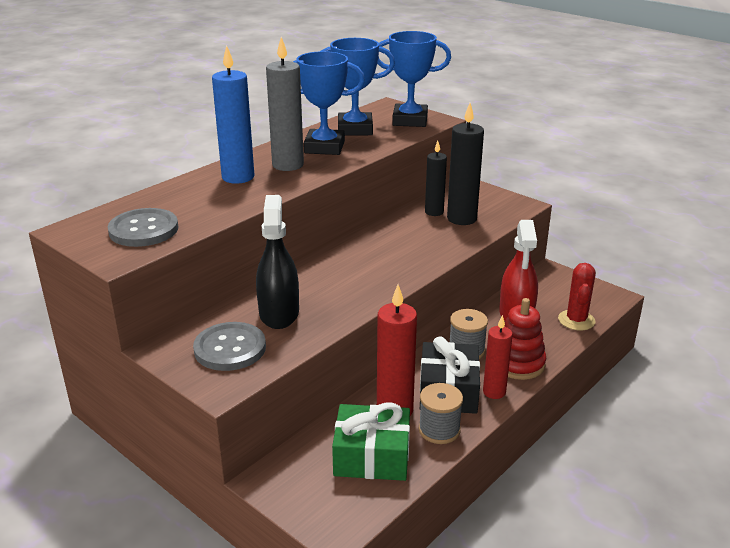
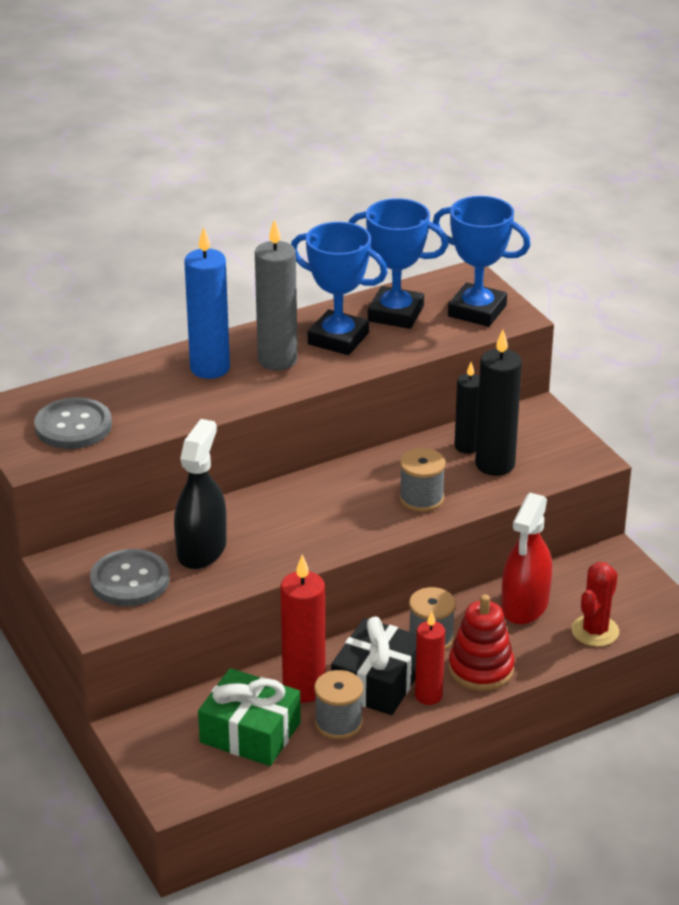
camera: 20 degrees right, 5 degrees up
none -> grey spool [399,448,446,512]

